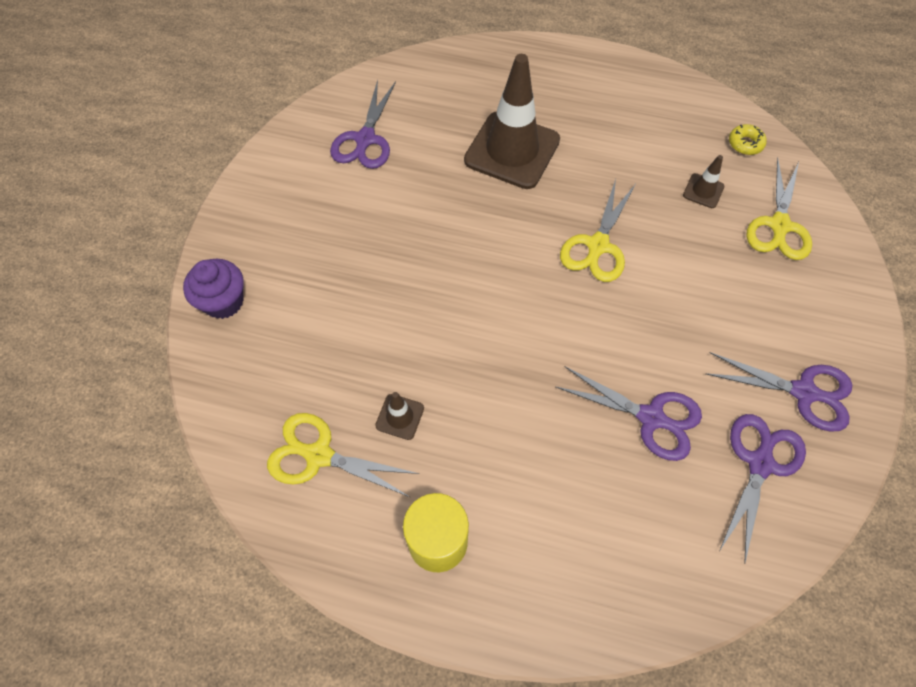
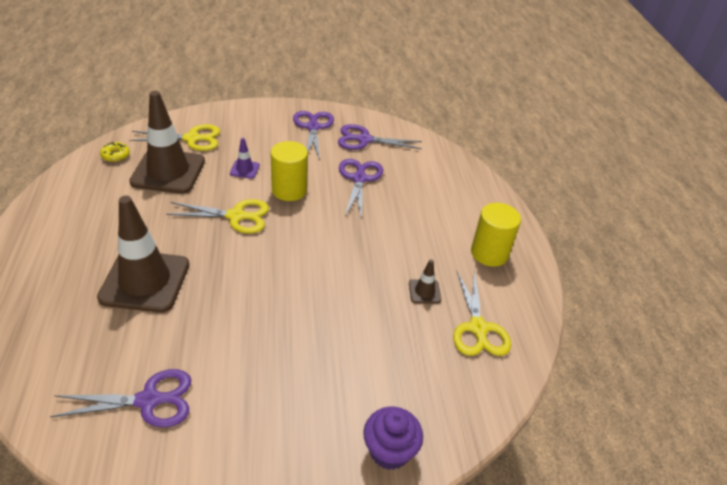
camera: 115 degrees left, 20 degrees down
brown traffic cone [683,155,724,208] -> brown traffic cone [129,91,205,194], size x2.35
none -> purple traffic cone [230,138,260,179]
none -> yellow cylinder [271,141,308,201]

